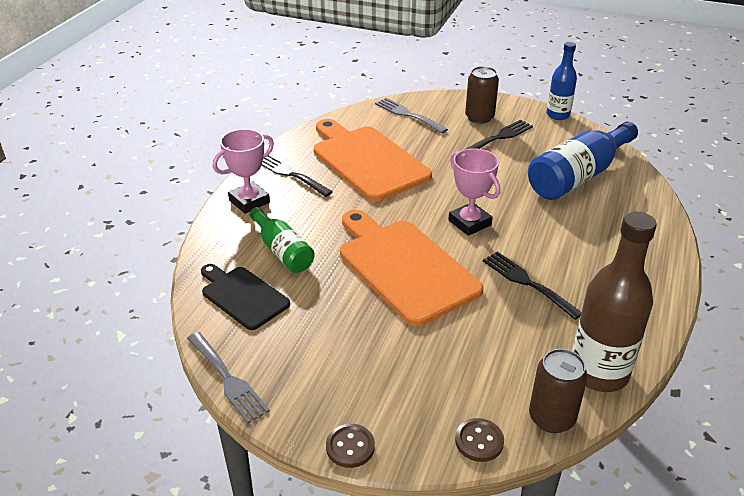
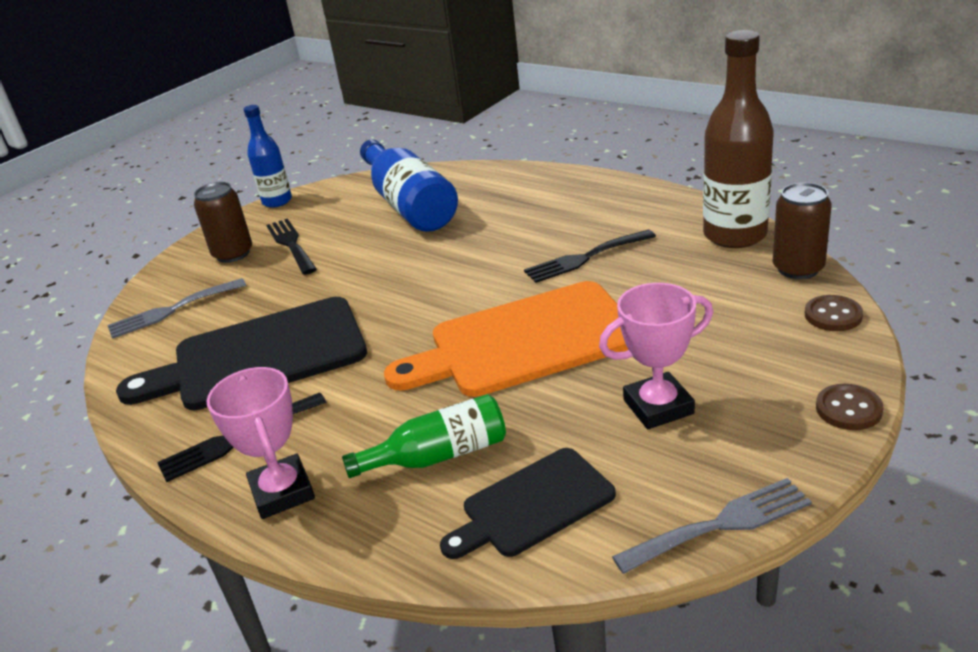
camera: 70 degrees left, 5 degrees down
orange cutting board [314,119,432,201] -> black cutting board [116,297,367,410]
pink trophy [448,148,500,236] -> pink trophy moved to [599,283,713,429]

